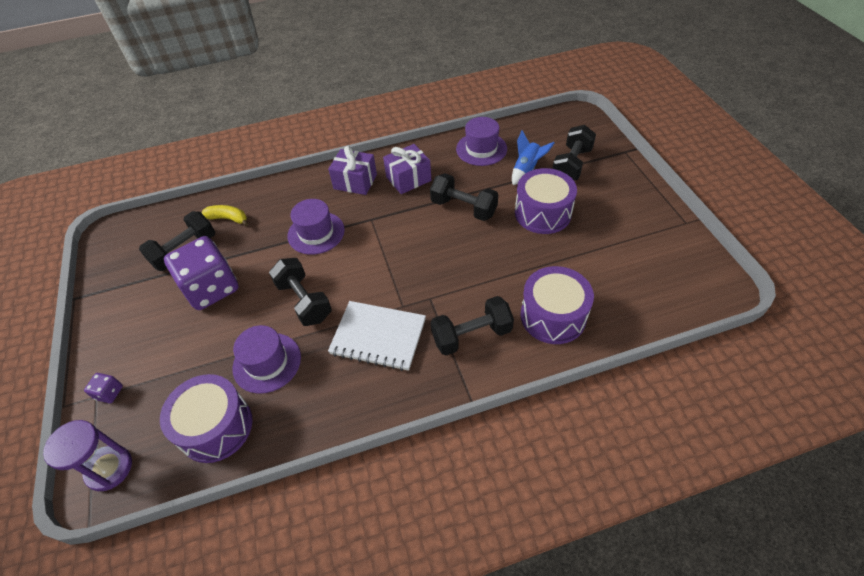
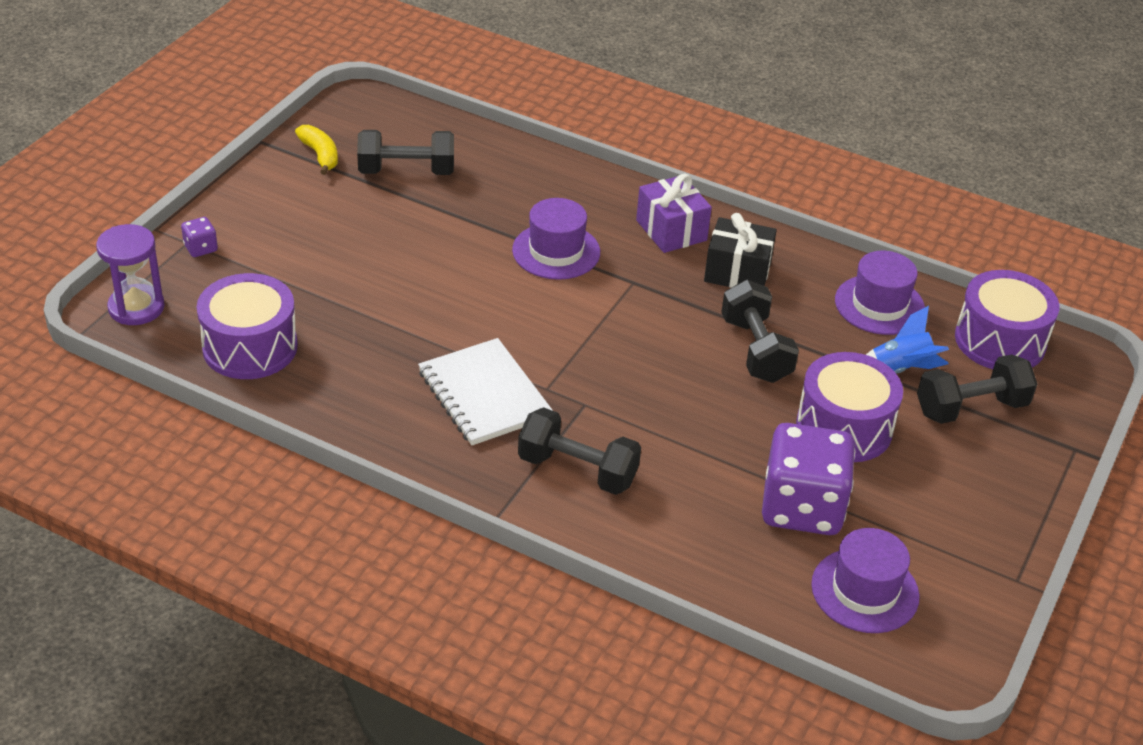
camera: 40 degrees right, 10 degrees down
purple dice [164,236,238,310] -> purple dice moved to [762,423,855,535]
yellow banana [201,205,248,226] -> yellow banana moved to [295,125,338,175]
purple hat [233,325,301,394] -> purple hat moved to [811,528,920,633]
black dumbbell [269,258,332,326] -> none
purple gift [383,144,431,194] -> black gift [704,213,777,288]
purple drum [520,266,594,344] -> purple drum moved to [955,270,1059,369]

